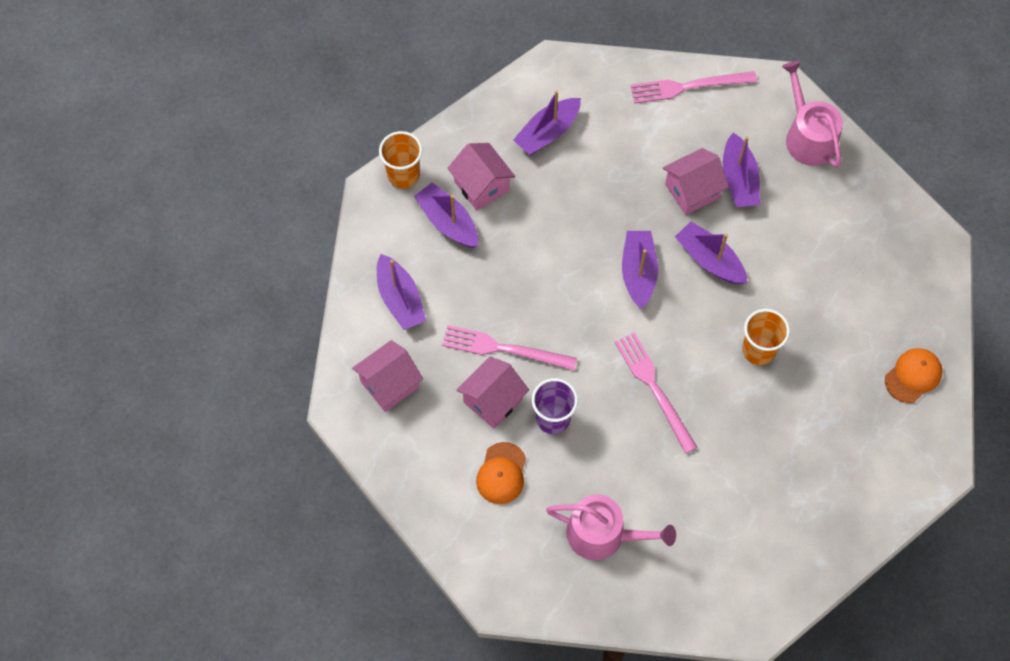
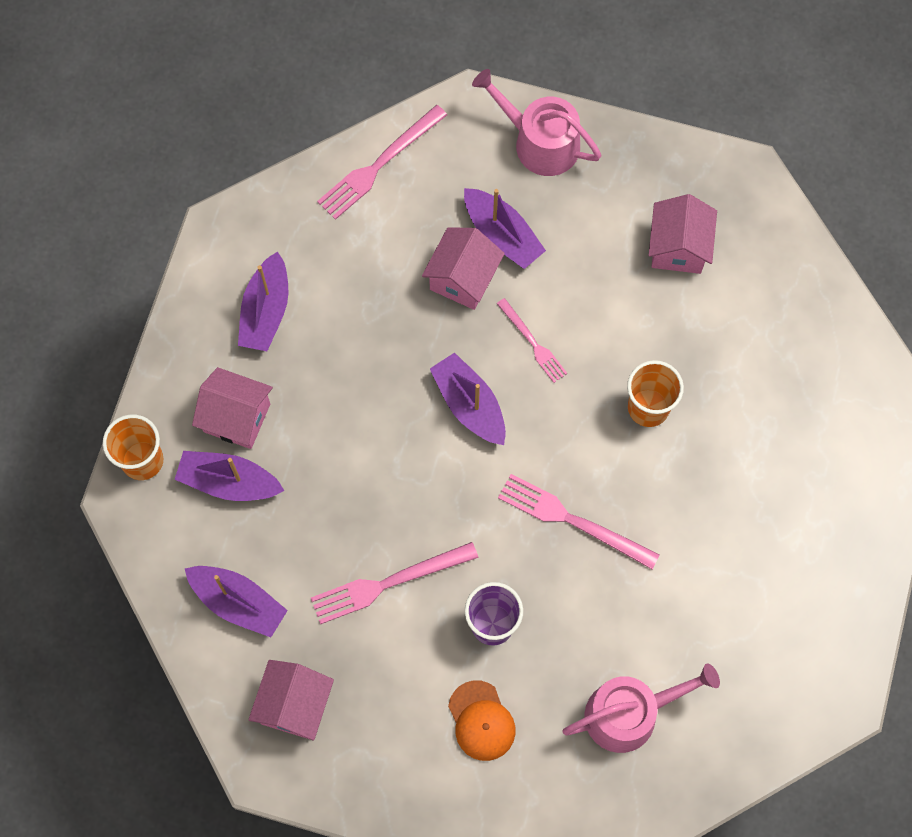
camera: 35 degrees left, 5 degrees up
pink house [457,356,529,429] -> pink house moved to [649,194,717,274]
purple boat [675,221,747,284] -> pink fork [497,298,567,383]
orange cap [885,348,943,403] -> none

